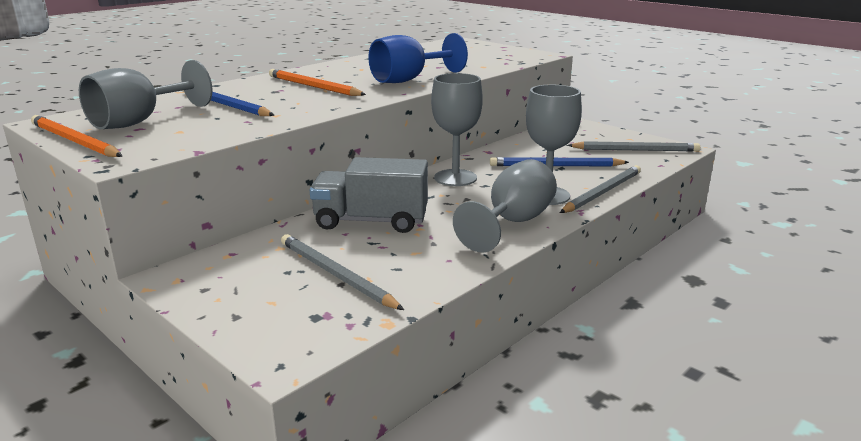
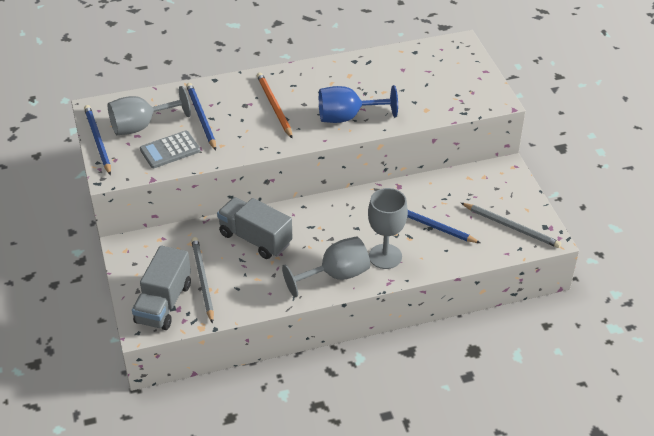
camera: 30 degrees right, 20 degrees up
orange pencil [31,115,122,157] -> blue pencil [84,105,111,175]
grey goblet [431,73,483,186] -> none
grey pencil [560,165,641,213] -> none
none -> grey truck [132,245,191,330]
none -> grey calculator [140,131,200,168]

